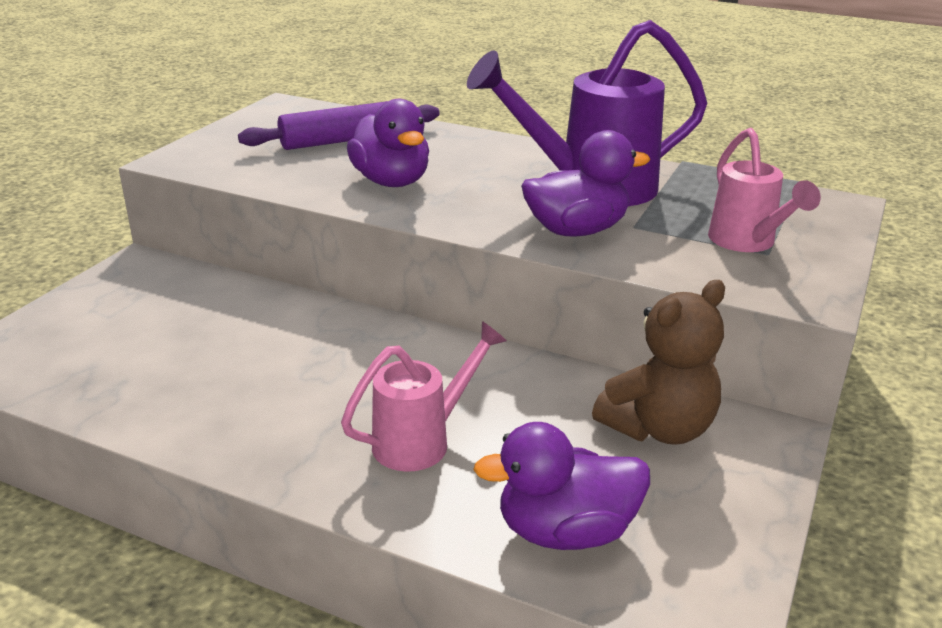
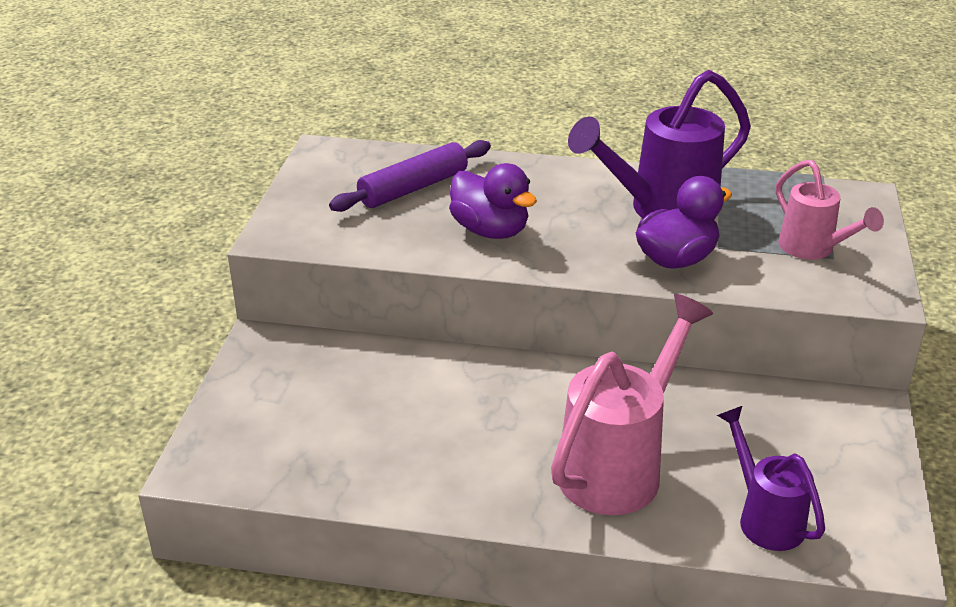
camera: 15 degrees left, 5 degrees up
pink watering can [341,321,507,472] -> pink watering can [551,294,713,515], size x1.66
purple duck [473,422,650,550] -> purple watering can [717,406,825,551]
brown teddy bear [592,280,725,445] -> none

